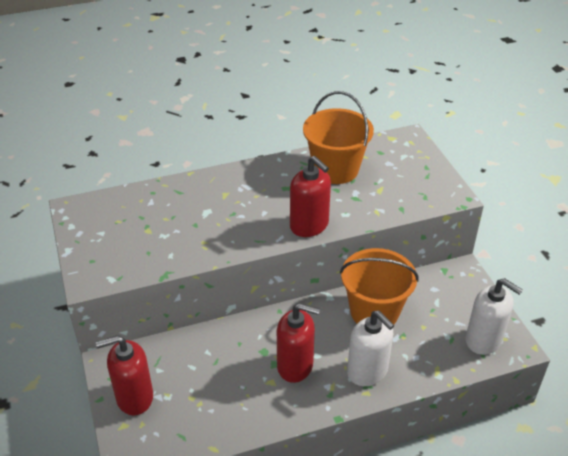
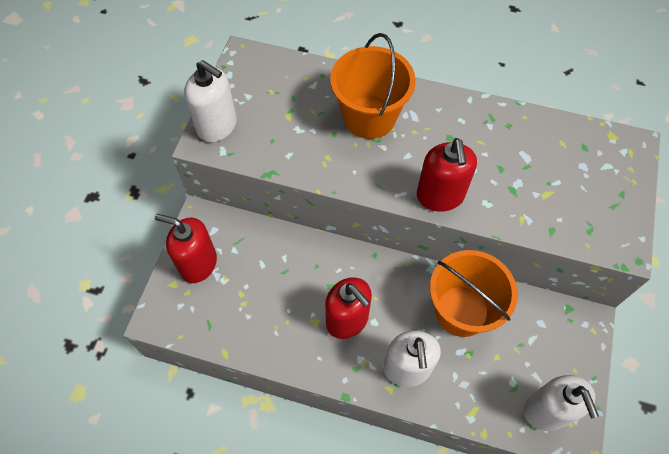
camera: 35 degrees right, 20 degrees up
orange bucket [303,91,374,184] -> orange bucket moved to [330,33,416,139]
none -> white soap dispenser [184,60,237,142]

